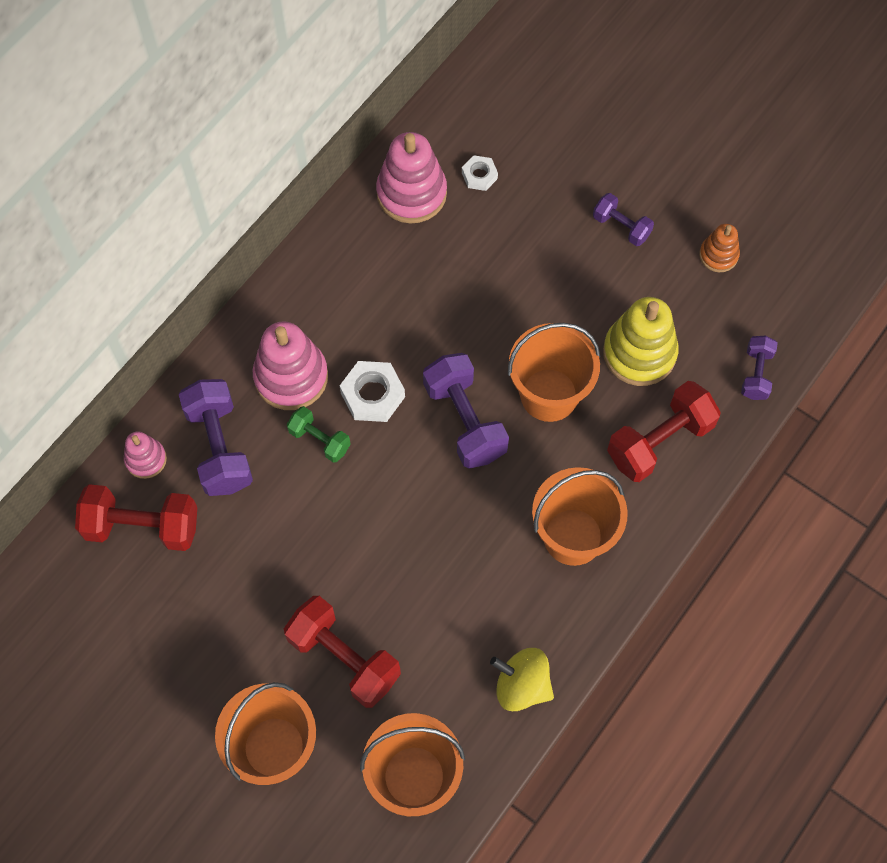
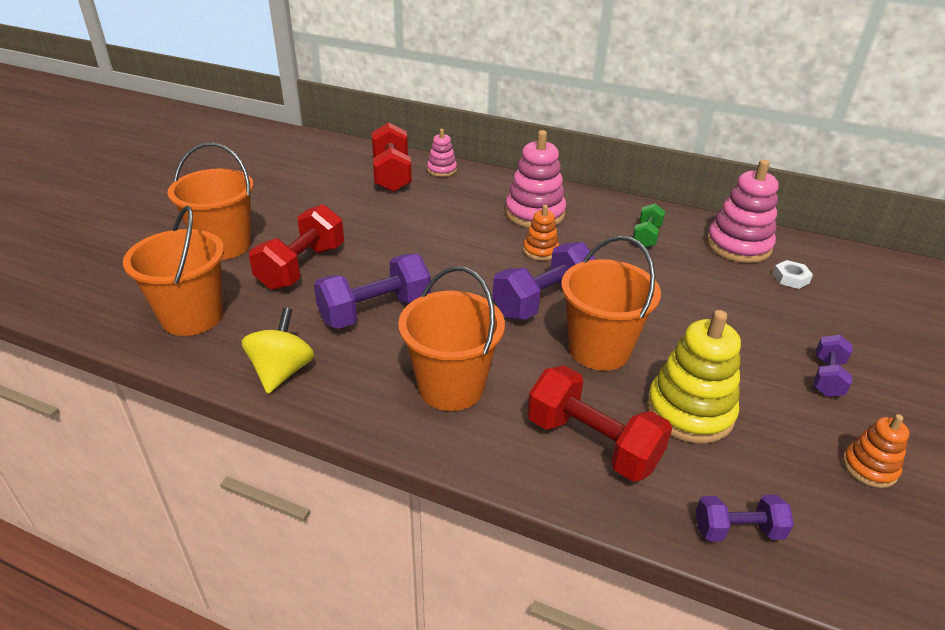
camera: 75 degrees right, 30 degrees down
purple dumbbell [179,379,253,496] -> purple dumbbell moved to [314,254,431,329]
green dumbbell [287,406,351,463] -> green dumbbell moved to [633,204,665,247]
white nut [340,361,405,422] -> orange stacking toy [523,205,559,261]

